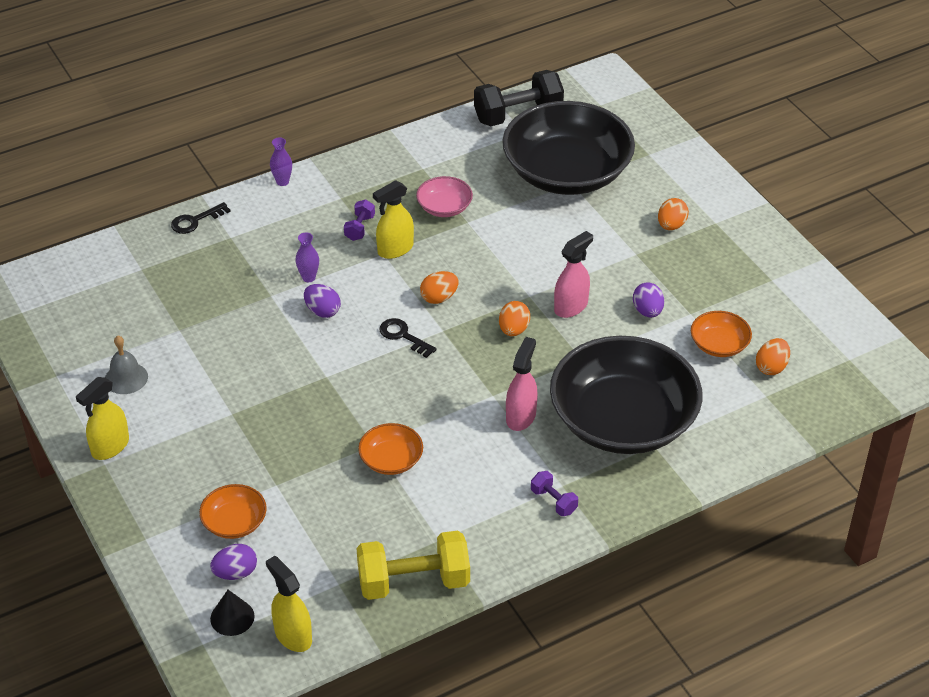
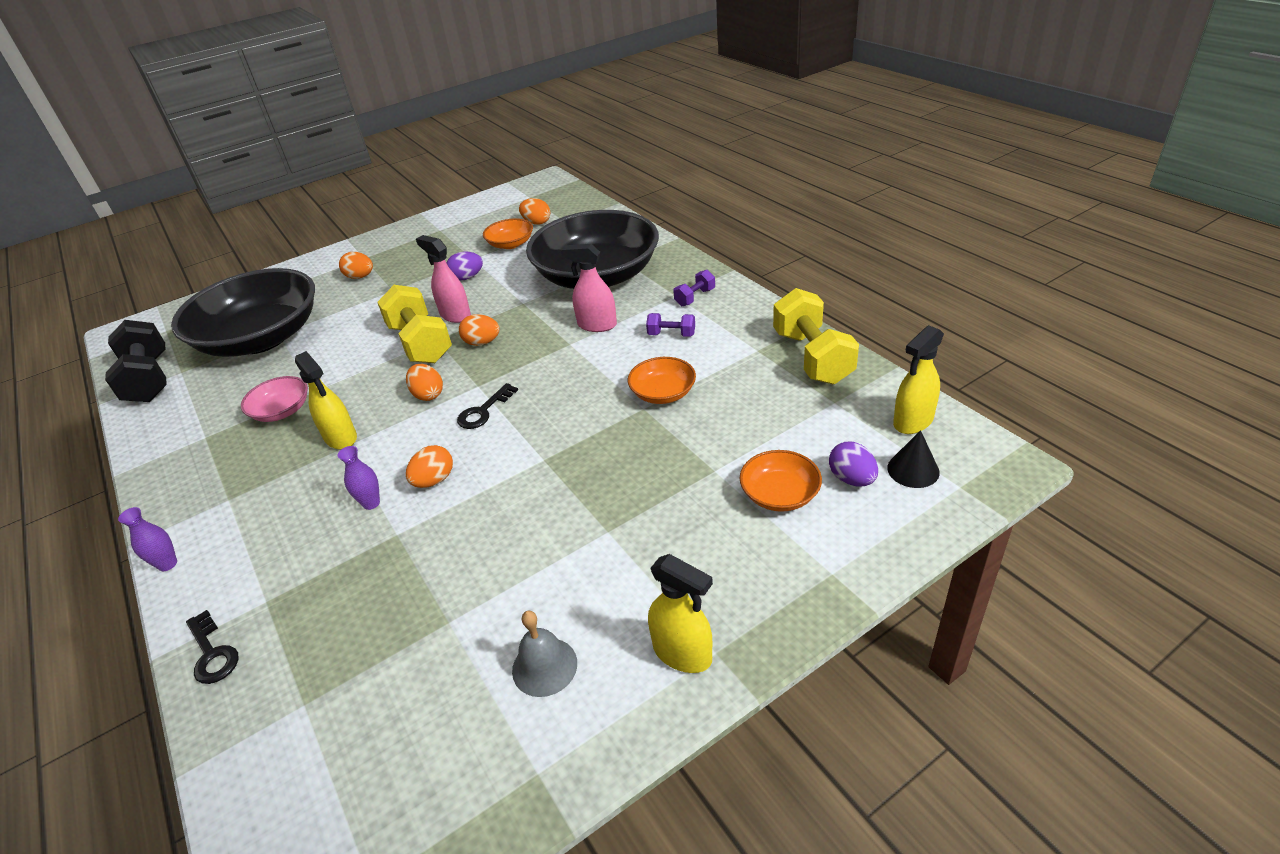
camera: 90 degrees left, 5 degrees down
purple egg [304,284,341,318] -> orange egg [406,445,453,488]
purple dumbbell [344,200,375,241] -> purple dumbbell moved to [646,313,695,337]
none -> yellow dumbbell [377,285,452,363]

